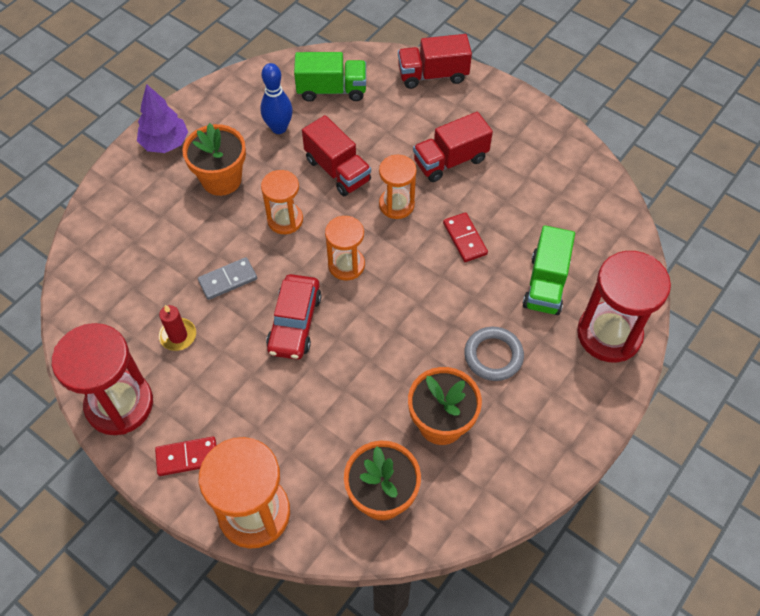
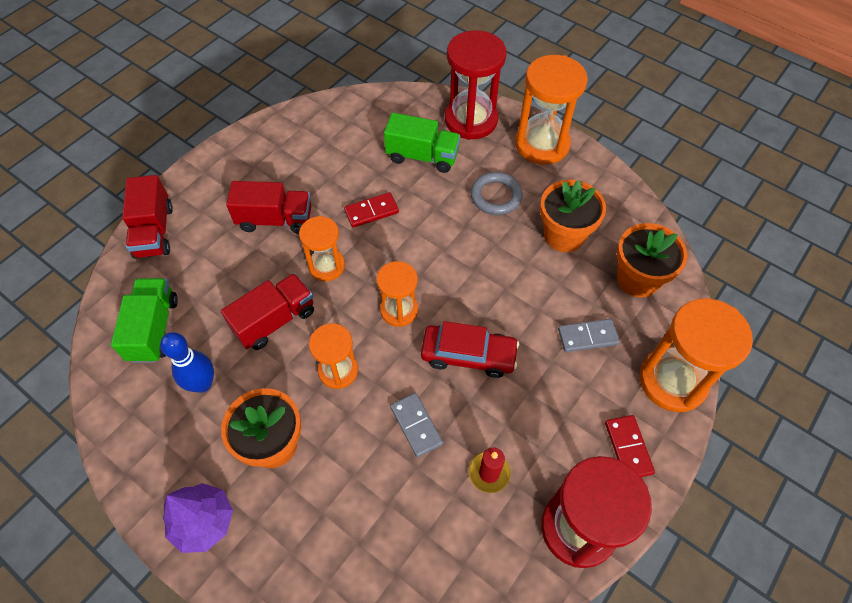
camera: 90 degrees left, 0 degrees up
red truck [413,112,493,182] -> red truck turned 60 degrees counterclockwise [226,181,311,234]
none -> orange hourglass [515,55,588,165]
none -> grey domino [558,319,620,352]

